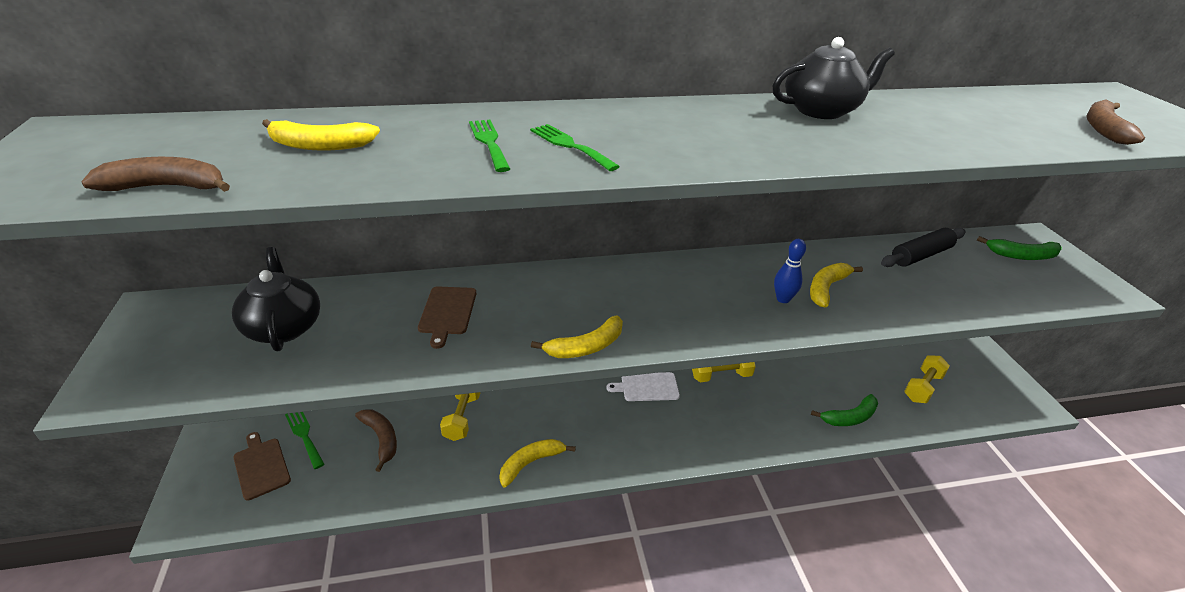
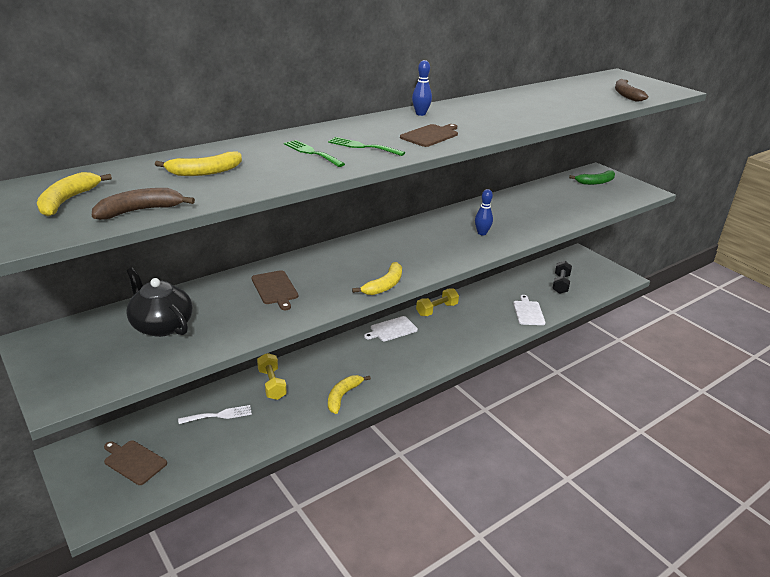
camera: 25 degrees left, 5 degrees down
green fork [285,412,325,469] -> none
brown banana [355,409,397,472] -> white fork [178,405,252,424]
black teapot [773,37,895,119] -> none
yellow banana [810,263,863,307] -> yellow banana moved to [37,172,112,216]
green banana [811,394,878,426] -> white cutting board [513,295,545,325]
black rolling pin [881,228,965,267] -> none
yellow dumbbell [904,355,950,403] -> black dumbbell [552,261,572,294]
none -> brown cutting board [400,124,458,147]
none -> blue bowling pin [412,60,432,116]

